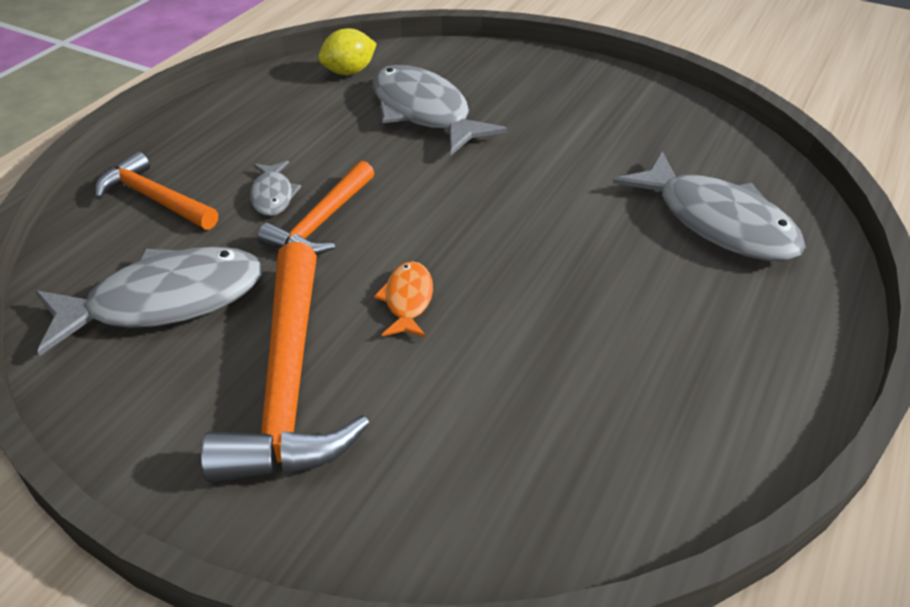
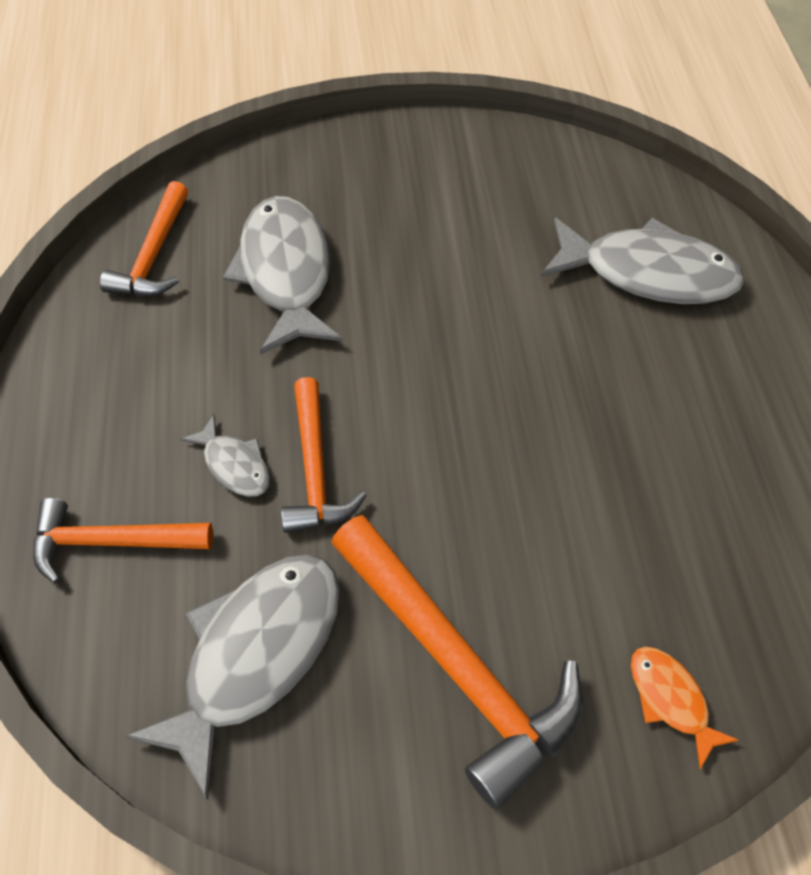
camera: 35 degrees left, 15 degrees up
yellow lemon [318,28,377,75] -> orange hammer [100,181,188,296]
grey fish [372,65,507,155] -> grey fish turned 60 degrees clockwise [223,196,343,355]
orange fish [374,261,433,338] -> orange fish moved to [631,646,739,769]

